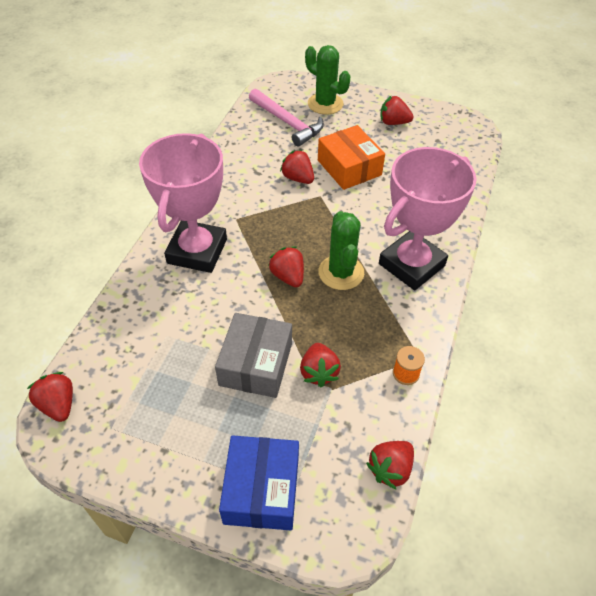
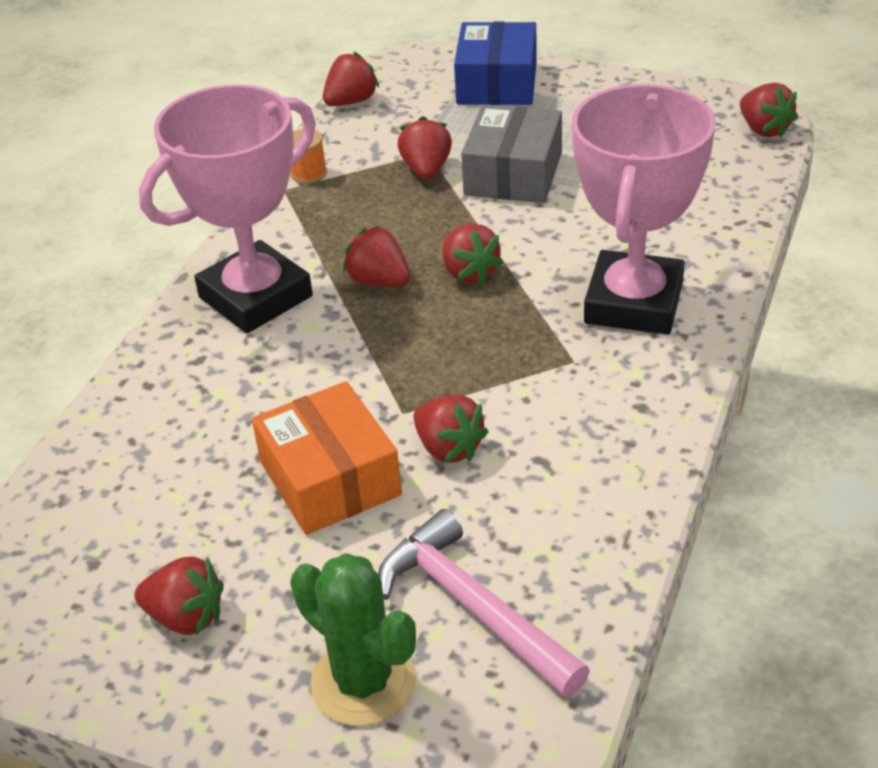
camera: 175 degrees left, 10 degrees down
green cactus [318,211,364,290] -> red strawberry [343,226,411,287]

